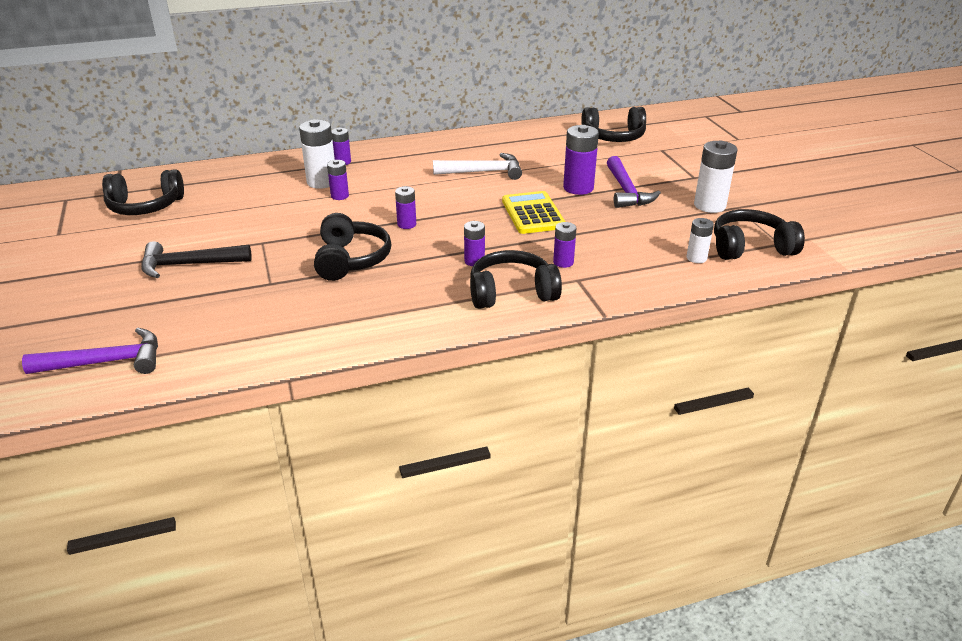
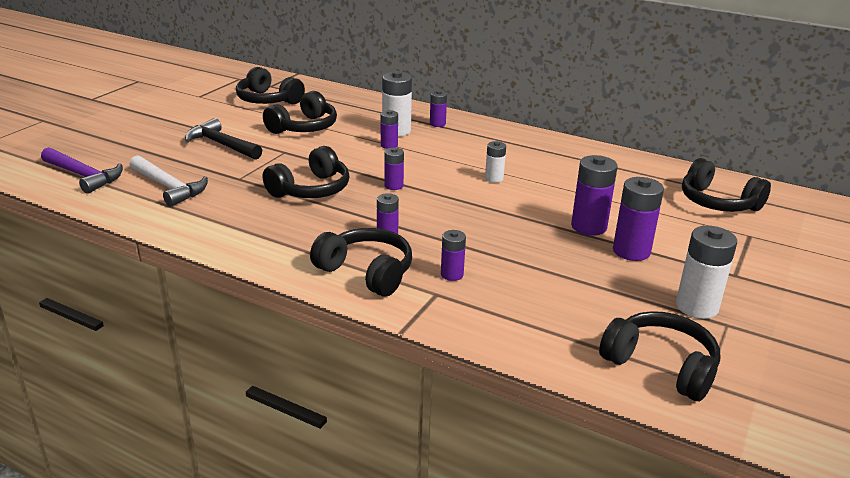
camera: 45 degrees right, 5 degrees down
white hammer [433,153,522,180] -> white hammer moved to [129,155,208,207]
yellow calculator [502,191,565,234] -> none
purple hammer [607,156,661,208] -> purple battery [613,177,664,261]
white battery [686,218,714,263] -> white battery moved to [485,141,506,183]
none -> black headphones [263,91,337,134]

